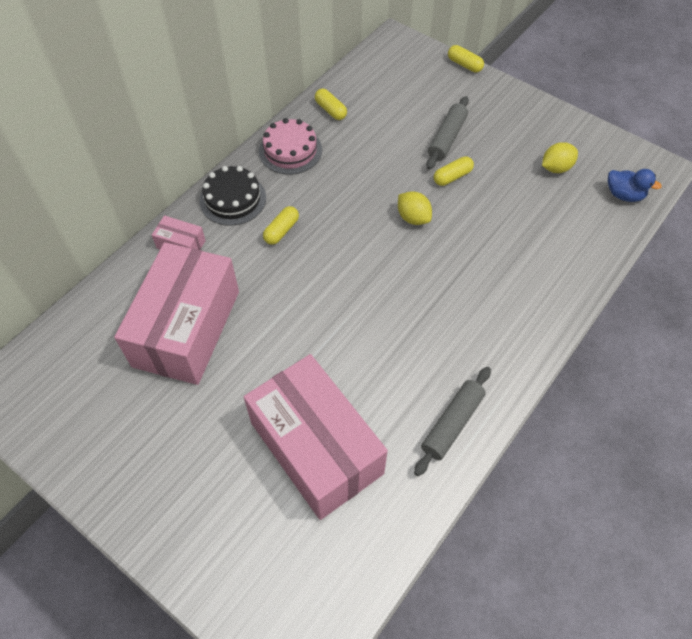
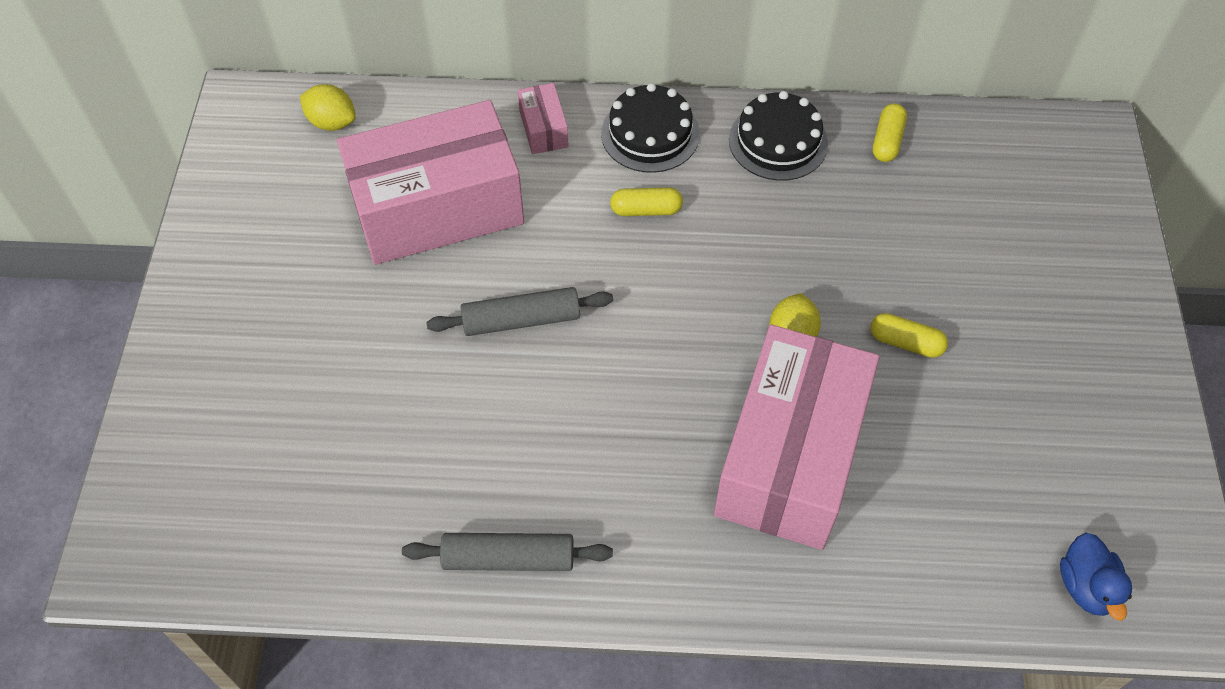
camera: 55 degrees right, 0 degrees up
pink box [244,354,388,520] -> pink box moved to [714,325,879,550]
pink cake [259,118,322,175] -> black cake [729,91,828,181]
grey rolling pin [426,96,469,170] -> grey rolling pin moved to [426,287,613,336]
yellow capsule [448,45,484,72] -> none
yellow lemon [542,142,578,173] -> yellow lemon moved to [300,84,356,131]

